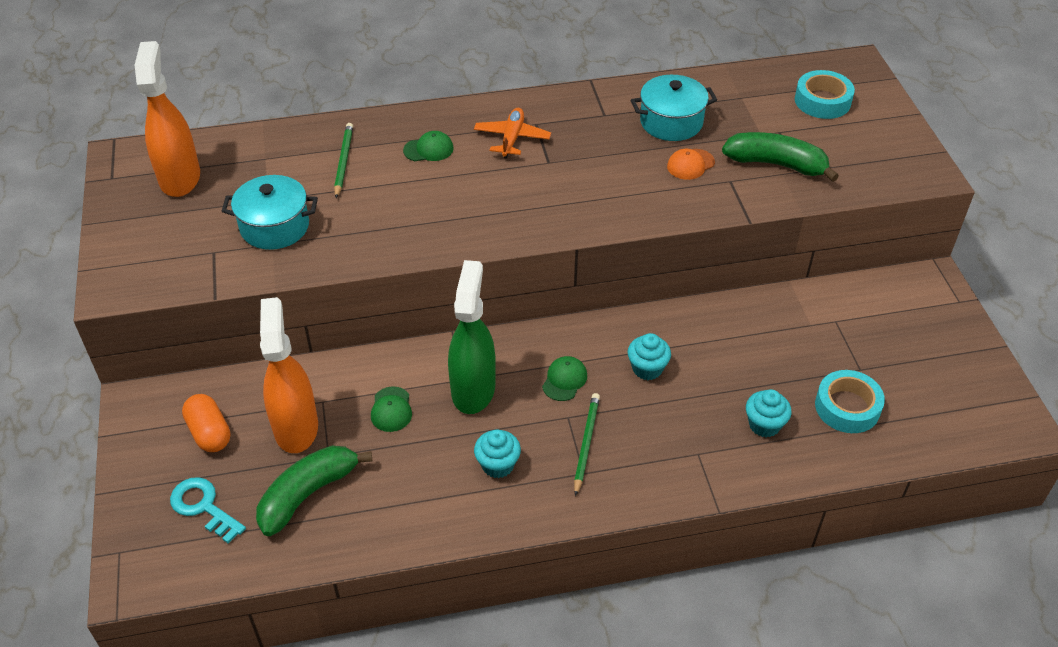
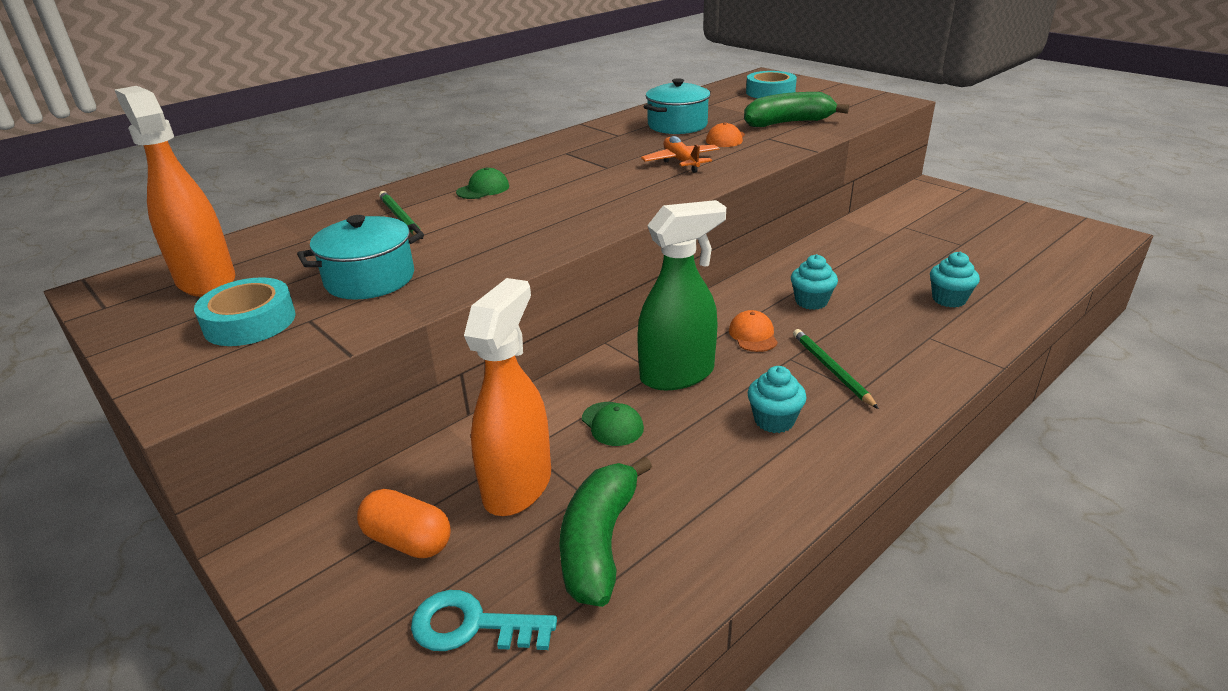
camera: 30 degrees left, 15 degrees down
orange spray bottle [260,297,318,453] -> orange spray bottle turned 60 degrees clockwise [464,278,551,516]
green spray bottle [448,260,496,414] -> green spray bottle turned 90 degrees clockwise [637,200,726,390]
orange plane [474,108,551,159] -> orange plane moved to [641,136,720,173]
green cap [542,356,587,401] -> orange cap [729,310,778,352]
turquoise tape [815,370,885,433] -> turquoise tape moved to [194,277,296,346]

